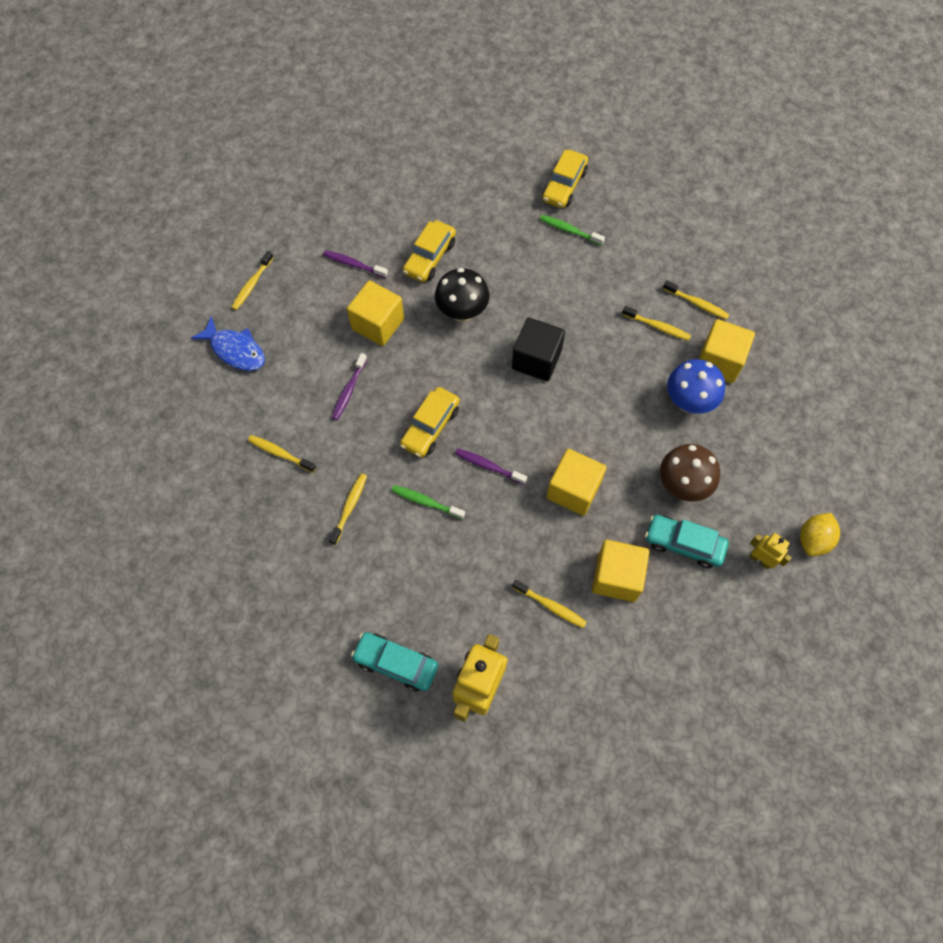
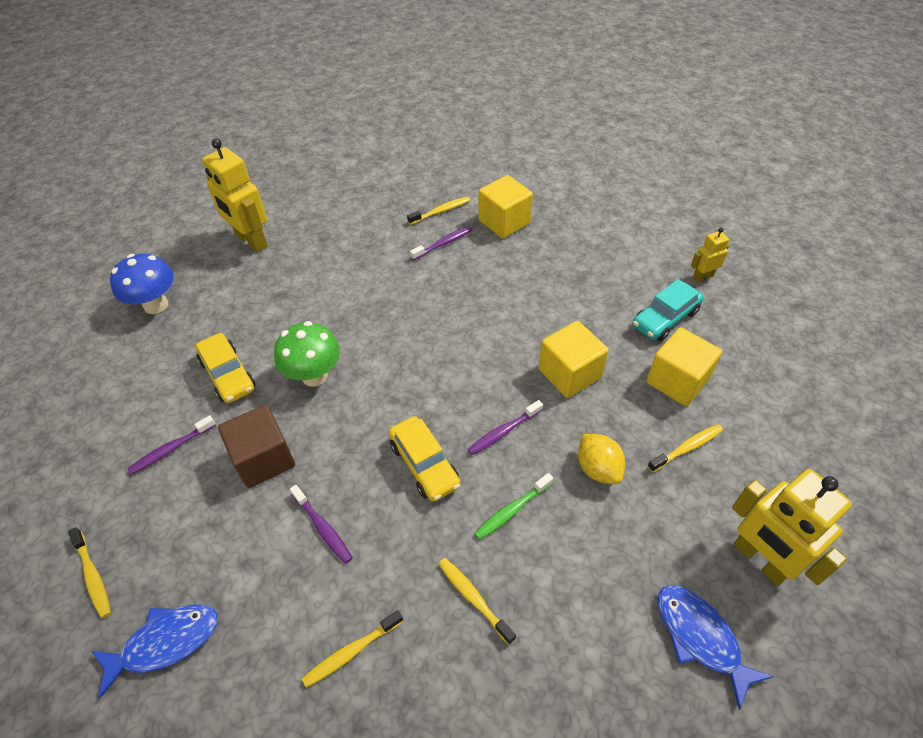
camera: 60 degrees left, 15 degrees down
yellow cube [347,280,404,346] -> brown cube [218,405,295,488]
turquoise car [351,632,438,692] -> blue fish [658,585,773,710]
black mushroom [435,268,489,322] -> green mushroom [274,321,340,387]
black cube [512,318,565,381] -> none
green toothbrush [540,215,605,246] -> none
yellow car [542,150,588,208] -> yellow robot [202,138,268,252]
yellow toothbrush [622,306,691,341] -> purple toothbrush [410,226,472,260]
brown mushroom [660,444,720,502] -> none
blue mushroom [667,359,725,414] -> blue mushroom moved to [110,254,174,314]
yellow lemon [800,513,840,556] -> yellow lemon moved to [578,434,625,484]

